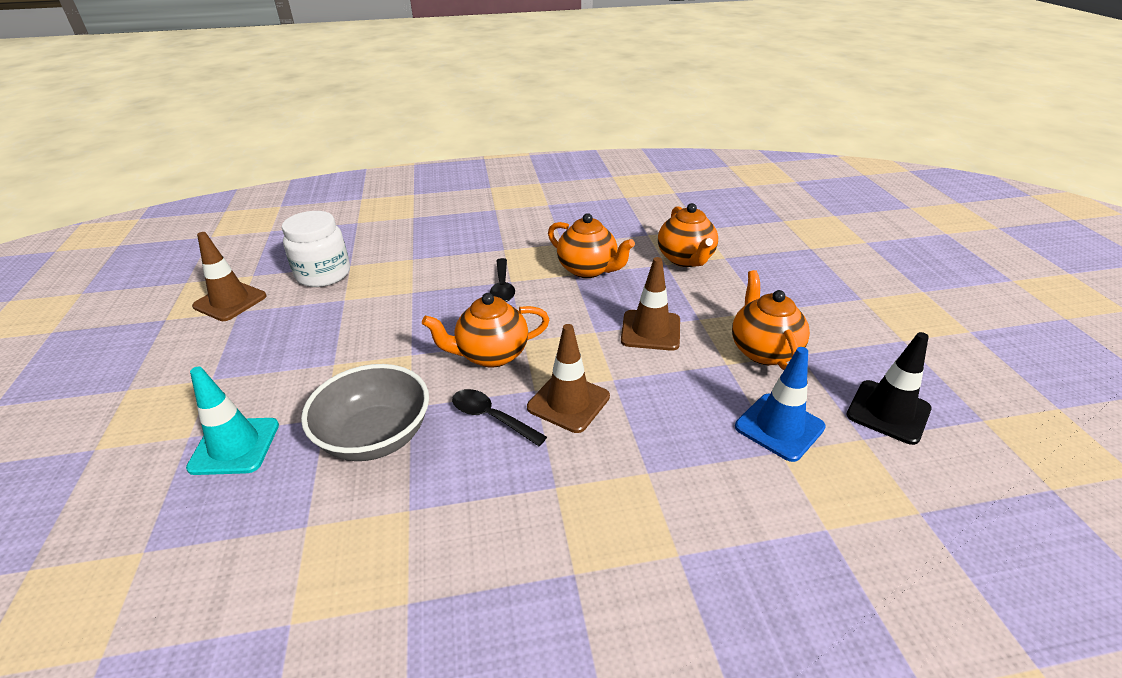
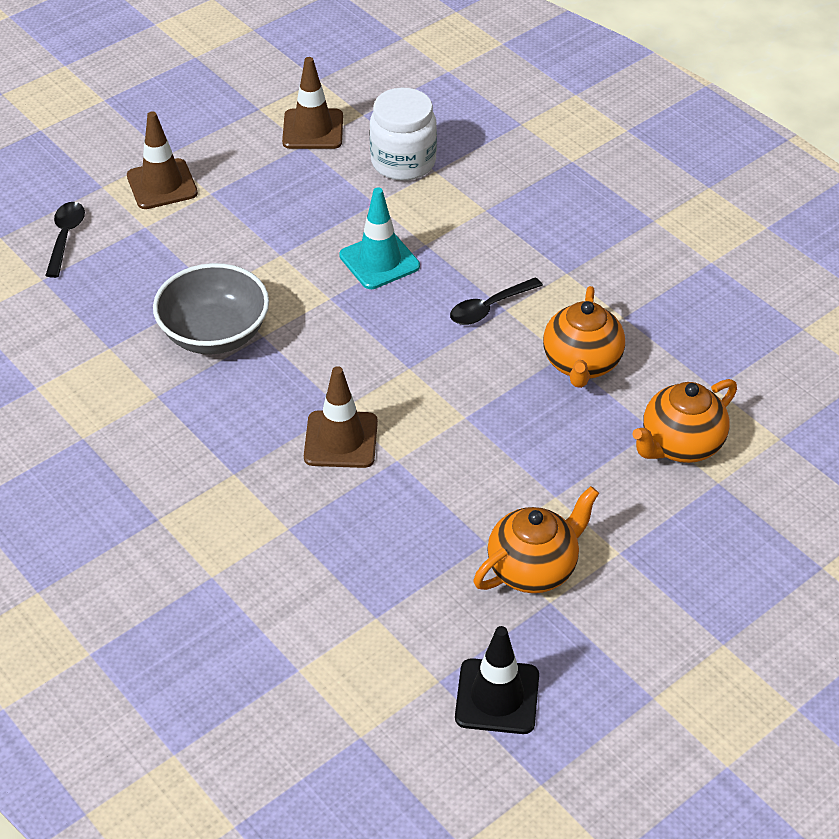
camera: 60 degrees right, 10 degrees up
turquoise traffic cone [186,367,279,475] -> turquoise traffic cone moved to [339,188,420,289]
orange teapot [422,293,549,368] -> none
black spoon [452,389,547,446] -> black spoon moved to [45,202,85,278]
brown traffic cone [621,257,680,351] -> brown traffic cone moved to [127,111,198,209]
blue traffic cone [735,347,826,462] -> none

